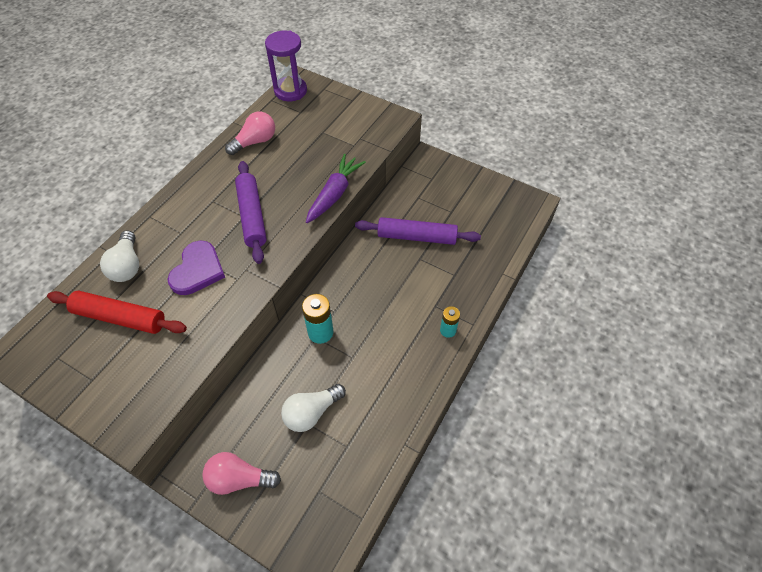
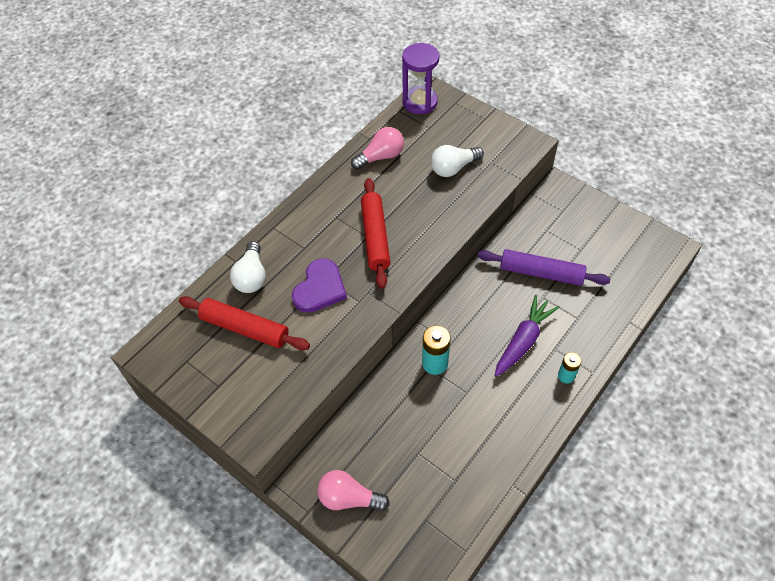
camera: 10 degrees right, 0 degrees up
purple rolling pin [235,161,267,264] -> red rolling pin [361,178,390,289]
white light bulb [281,384,346,432] -> white light bulb moved to [431,145,484,177]
purple carrot [306,154,366,223] -> purple carrot moved to [494,295,559,377]

